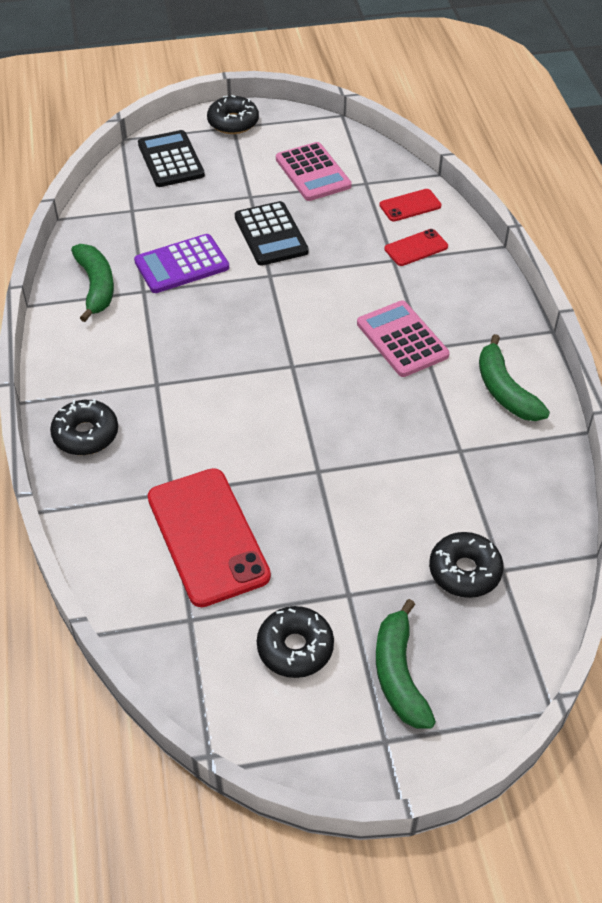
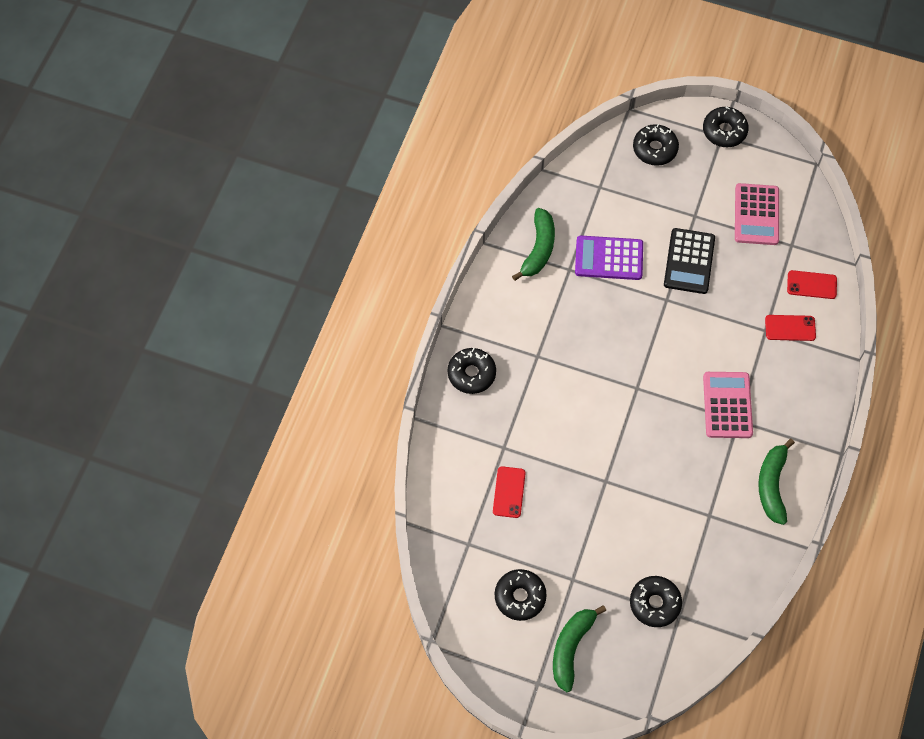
camera: 30 degrees right, 15 degrees up
black calculator [138,130,205,187] -> black donut [633,124,679,166]
red phone [148,468,271,607] -> red phone [493,466,525,518], size x0.49

